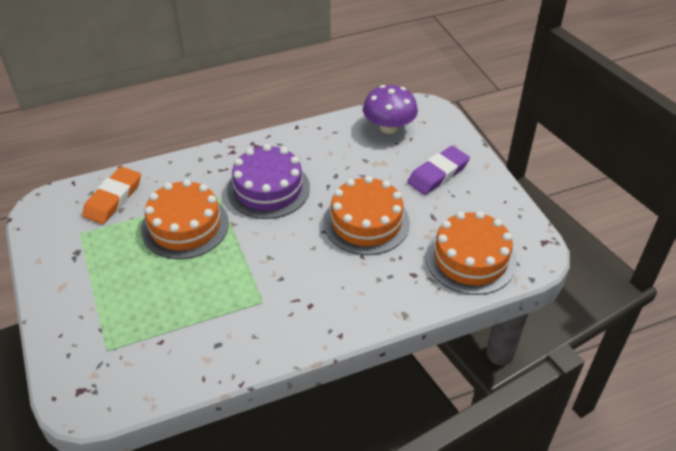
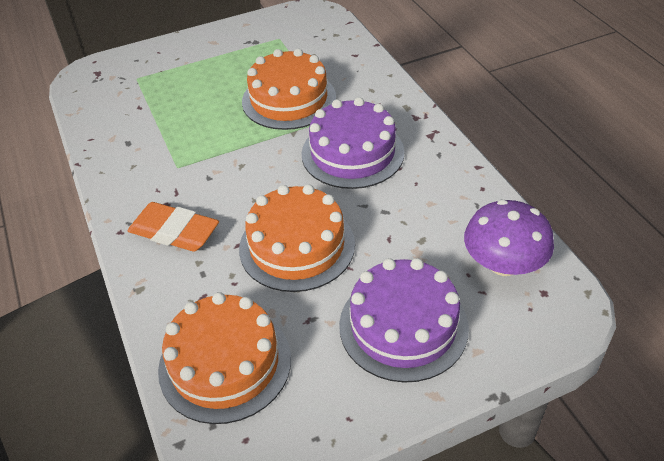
camera: 90 degrees right, 0 degrees up
orange eraser [82,167,141,224] -> orange eraser moved to [127,202,219,252]
purple eraser [407,146,470,195] -> purple cake [339,258,469,382]

